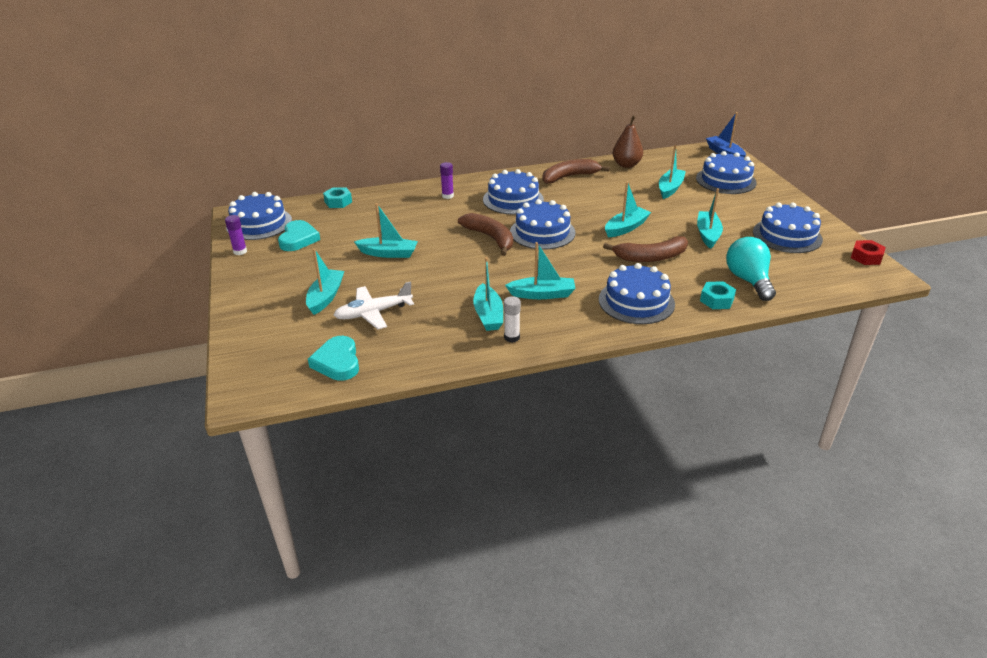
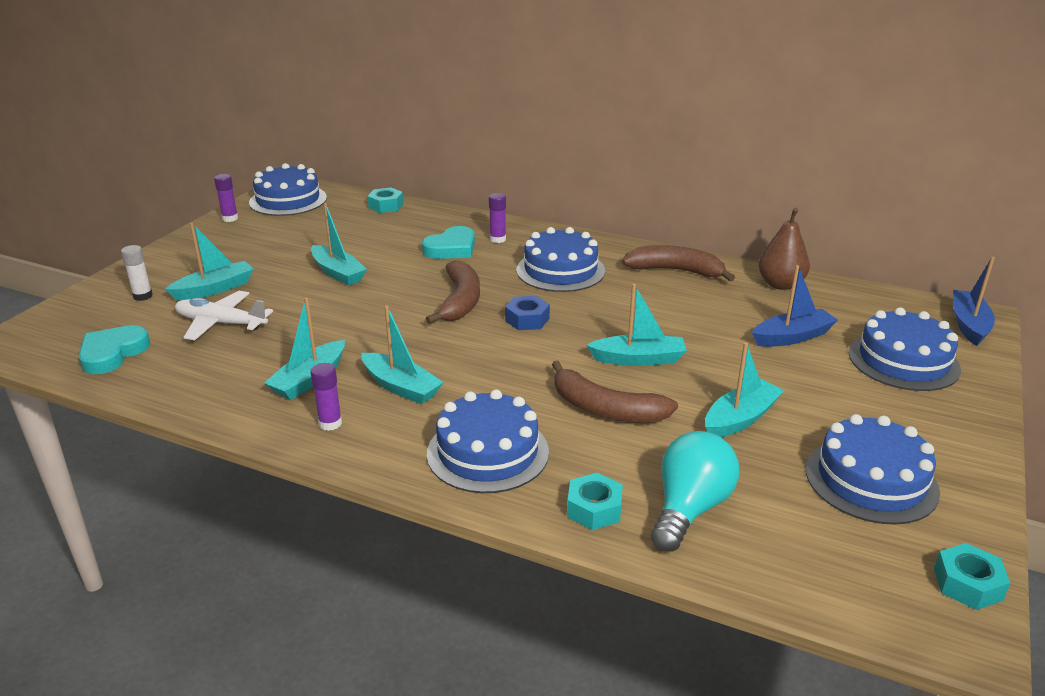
camera: 40 degrees right, 5 degrees down
turquoise heart [278,220,320,251] -> turquoise heart moved to [422,226,475,259]
white glue stick [504,296,521,343] -> white glue stick moved to [121,245,153,301]
blue cake [510,199,576,250] -> blue nut [505,296,550,330]
turquoise boat [659,145,686,199] -> blue boat [752,265,838,347]
red nut [851,240,886,265] -> turquoise nut [934,543,1010,610]
none -> purple glue stick [311,363,342,431]

